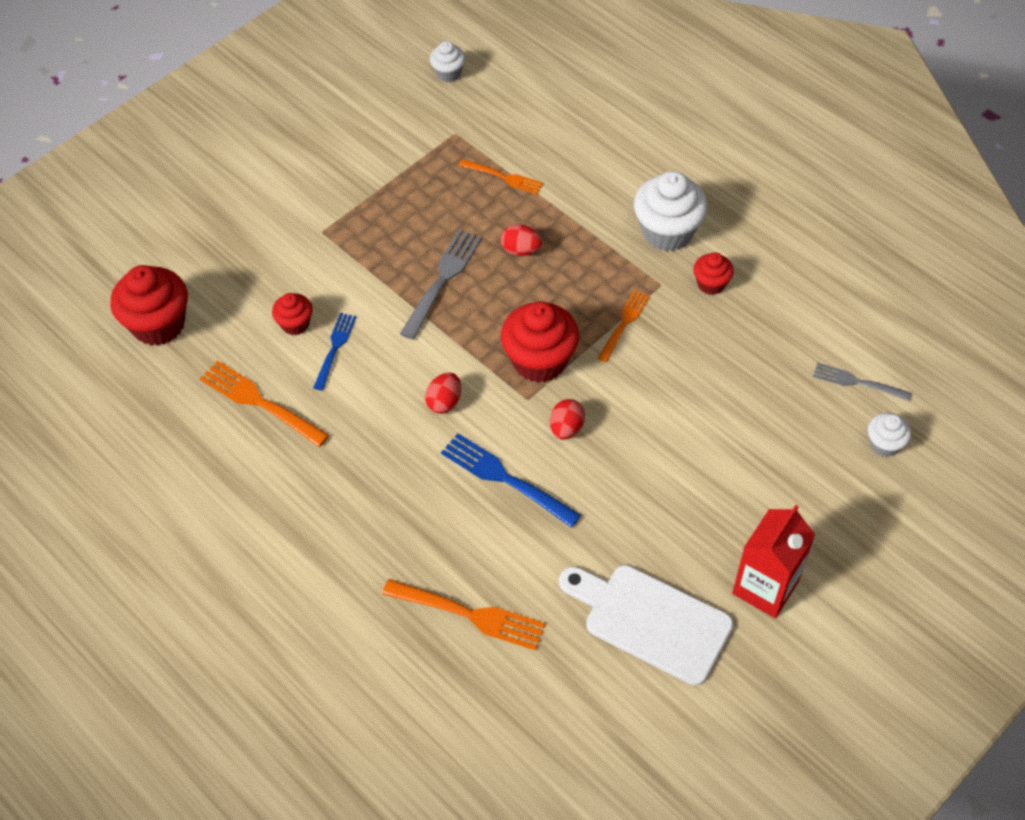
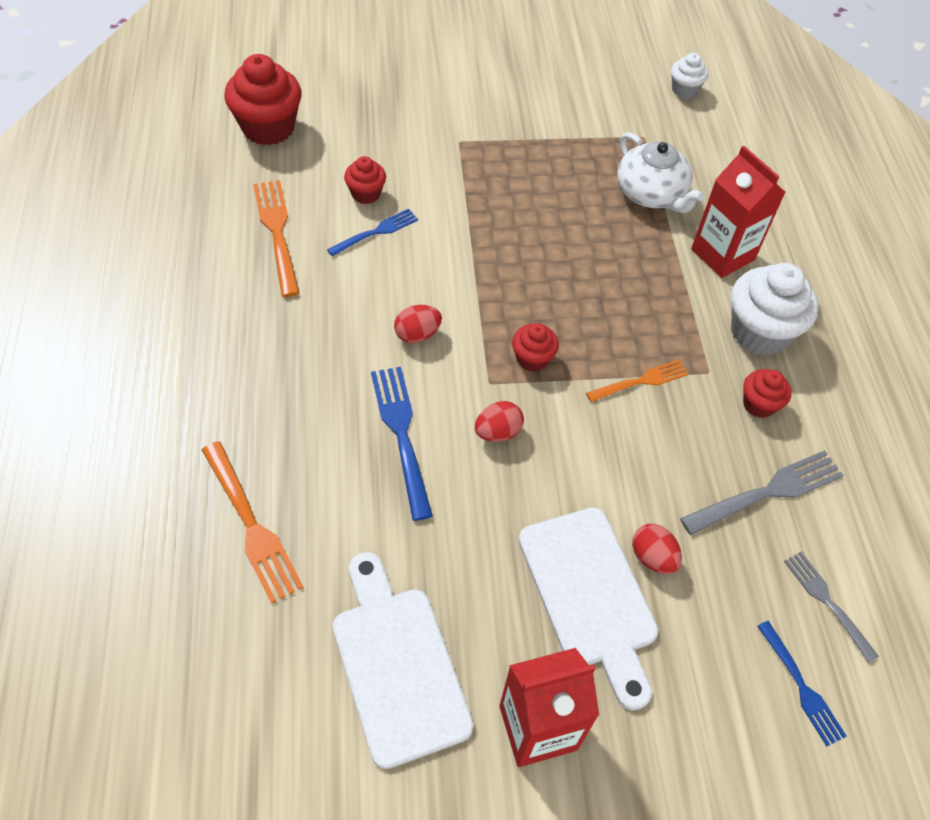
camera: 35 degrees right, 0 degrees up
grey fork [400,229,482,340] -> grey fork moved to [680,450,844,535]
orange fork [459,159,543,195] -> white teapot [617,132,705,213]
red egg [501,224,542,256] -> red egg moved to [632,524,682,574]
red cupcake [501,301,579,383] -> red cupcake [512,323,559,372], size x0.53
white cupcake [868,413,911,457] -> blue fork [757,621,847,746]
none -> white cutting board [518,508,658,710]
none -> red carton [691,146,785,278]

